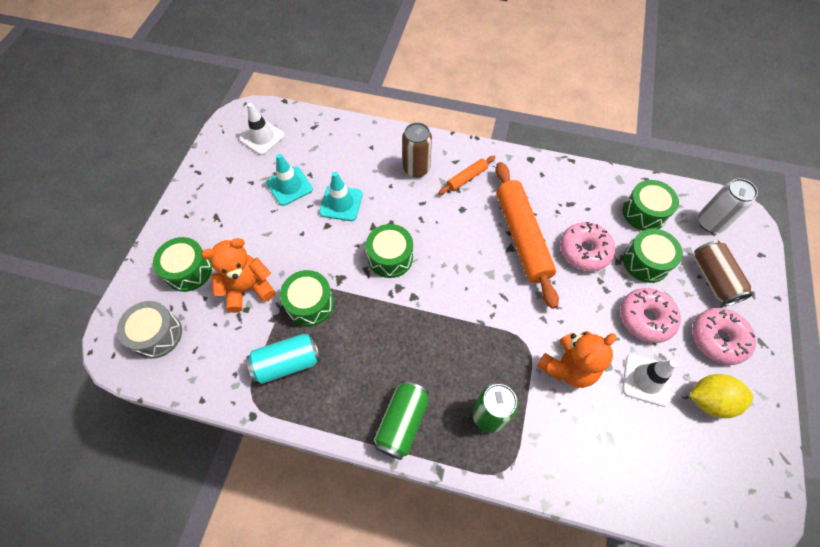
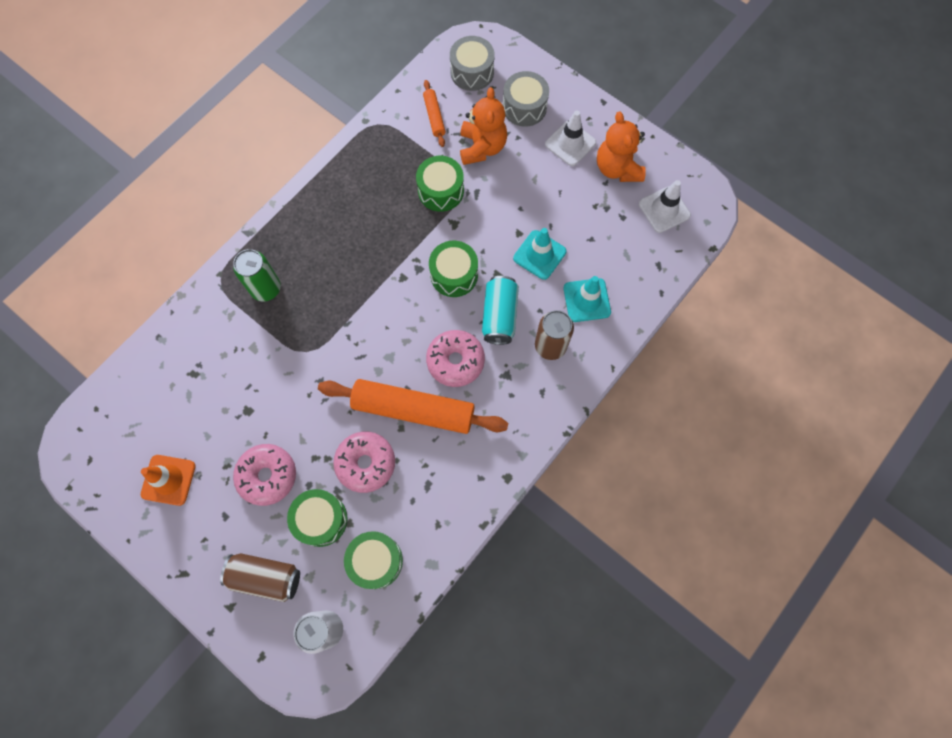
camera: 115 degrees right, 10 degrees up
green drum [153,237,212,292] -> grey drum [503,71,549,127]
turquoise can [246,334,320,384] -> turquoise can moved to [482,276,519,345]
turquoise traffic cone [266,154,313,206] -> turquoise traffic cone moved to [564,276,611,322]
green can [374,381,429,460] -> none
orange rolling pin [438,156,495,195] -> orange rolling pin moved to [423,80,446,147]
orange teddy bear [537,331,617,388] -> orange teddy bear moved to [597,112,646,182]
white traffic cone [622,354,677,407] -> white traffic cone moved to [545,110,596,166]
yellow lemon [689,374,753,418] -> orange traffic cone [141,455,196,506]
pink donut [692,308,756,365] -> pink donut moved to [426,330,485,387]

